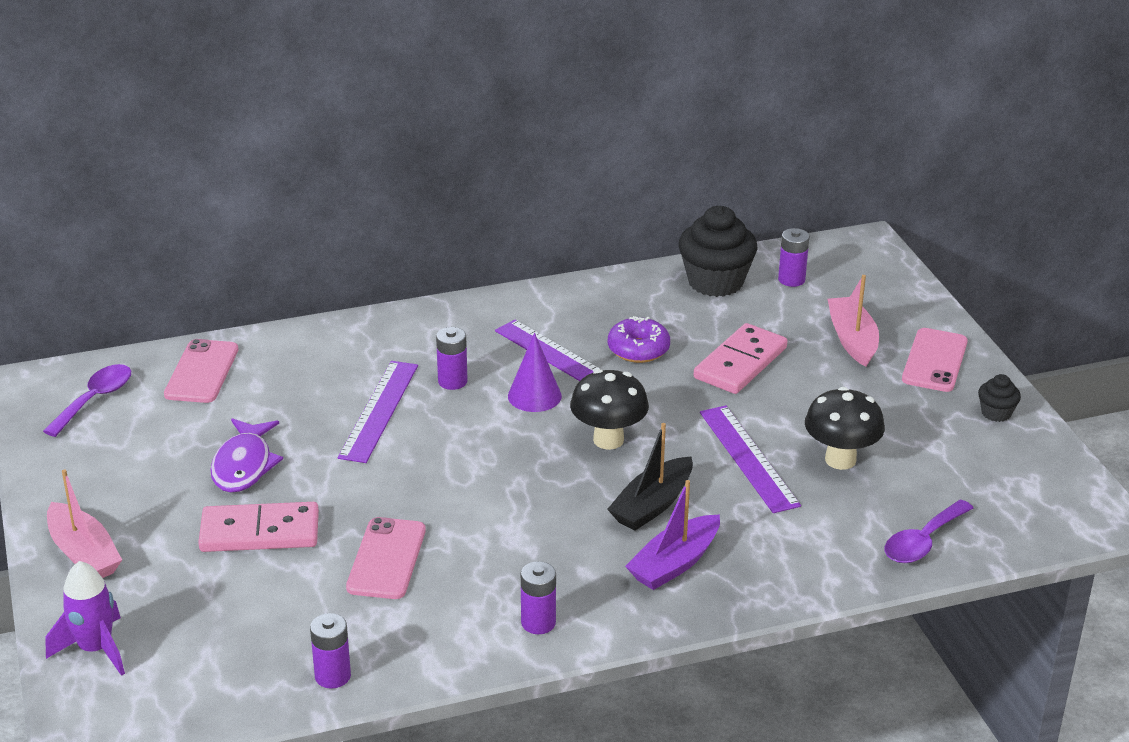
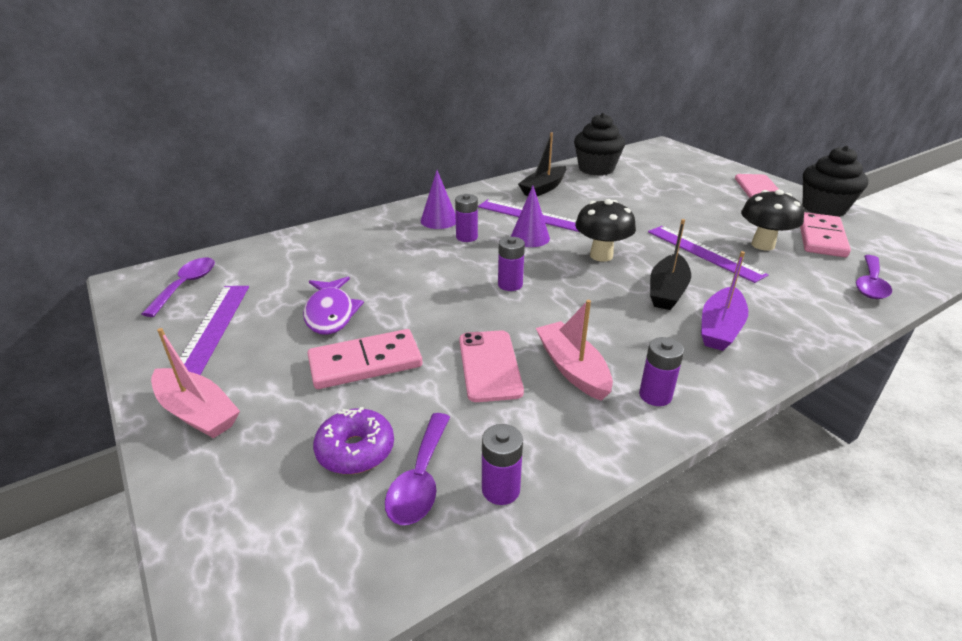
camera: 15 degrees left, 0 degrees up
purple rocket [45,561,125,676] -> none
pink phone [164,339,238,403] -> none
purple ruler [338,361,418,463] -> purple ruler moved to [180,286,249,375]
purple donut [608,316,670,363] -> purple donut moved to [313,407,394,474]
pink domino [694,323,787,394] -> pink domino moved to [800,212,851,257]
purple battery [778,228,809,287] -> purple battery moved to [498,237,525,291]
pink boat [828,275,879,367] -> pink boat moved to [536,300,613,401]
black cupcake [978,374,1021,422] -> black cupcake [803,146,868,217], size x2.07
none -> purple spoon [385,413,450,525]
none -> purple cone [421,170,456,229]
none -> black boat [518,133,566,196]

